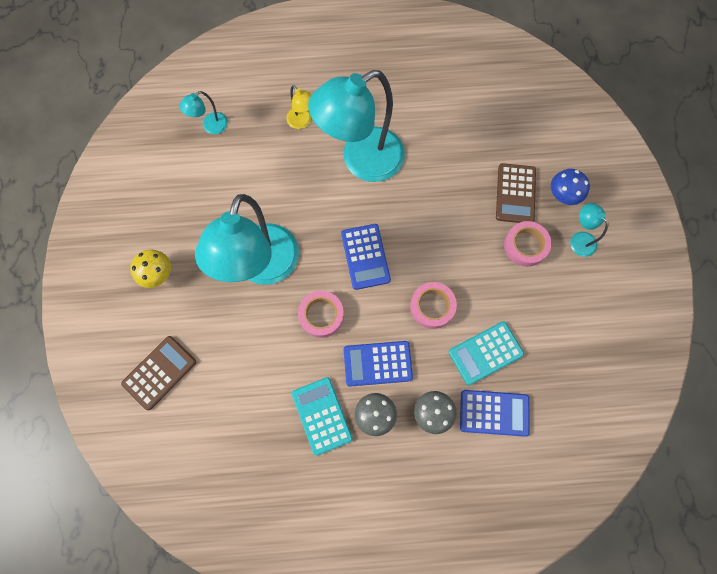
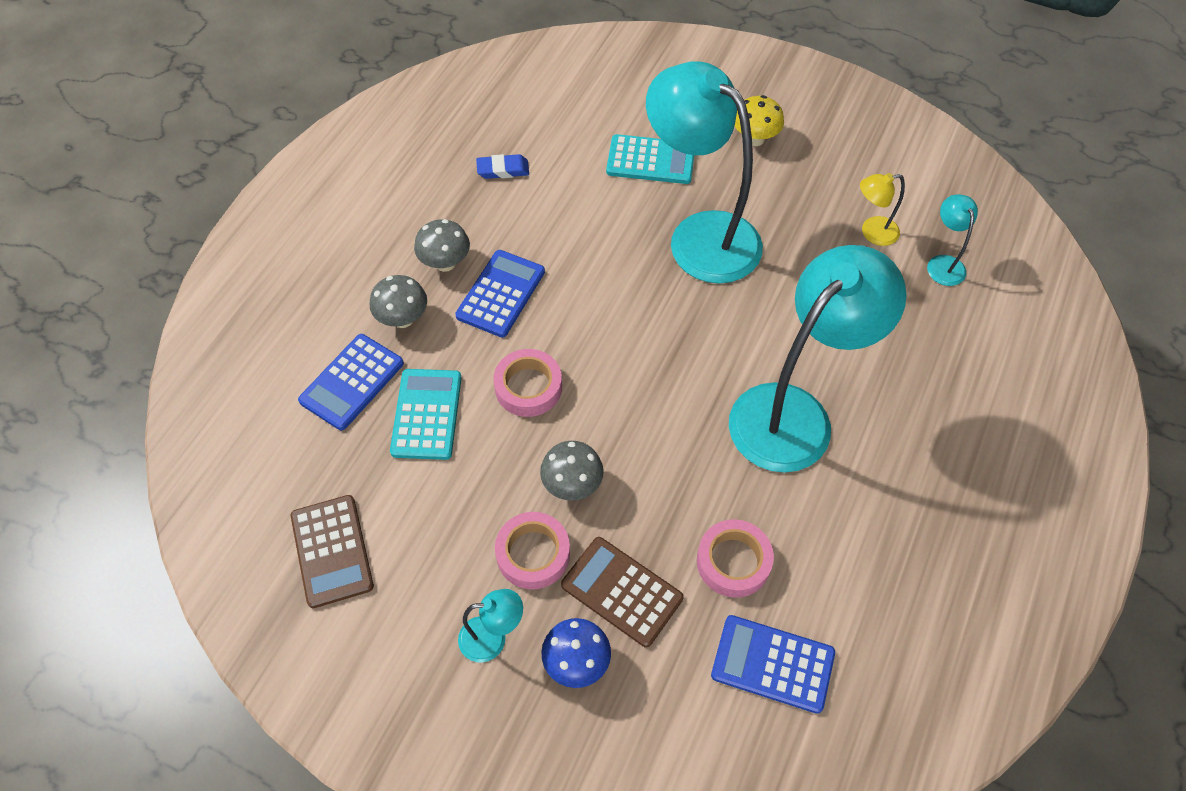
camera: 120 degrees right, 15 degrees down
brown calculator [121,336,196,410] -> brown calculator moved to [291,495,374,608]
yellow lamp [286,85,312,129] -> yellow lamp moved to [860,173,905,246]
turquoise calculator [292,377,353,456] -> turquoise calculator moved to [606,134,694,184]
pink tape [298,291,344,338] -> pink tape moved to [697,519,774,598]
turquoise lamp [308,70,405,182] -> turquoise lamp turned 45 degrees clockwise [729,245,907,473]
blue calculator [341,224,391,290] -> blue calculator moved to [711,615,835,714]
none -> blue eraser [476,154,529,179]
none -> grey mushroom [540,441,604,501]

